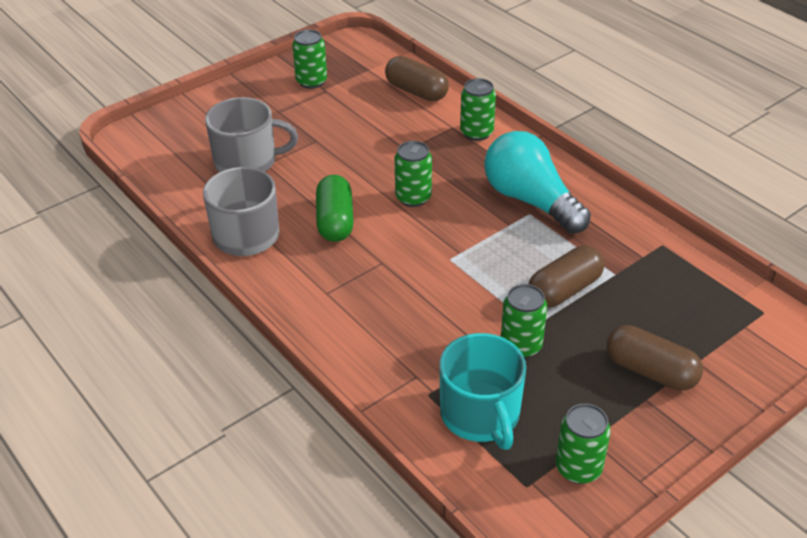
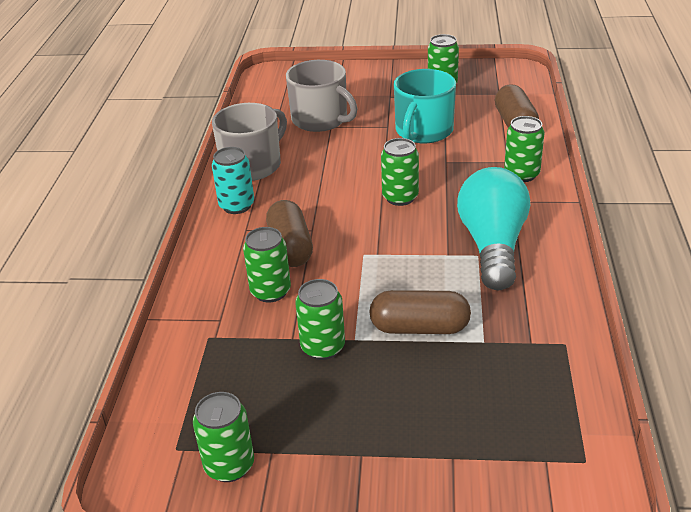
camera: 45 degrees right, 5 degrees down
green capsule [316,175,354,242] -> none
turquoise mug [439,333,526,450] -> turquoise mug moved to [394,69,456,143]
brown capsule [607,325,703,391] -> brown capsule moved to [266,200,313,267]
none -> turquoise can [212,147,254,214]
none -> green can [243,227,291,302]

